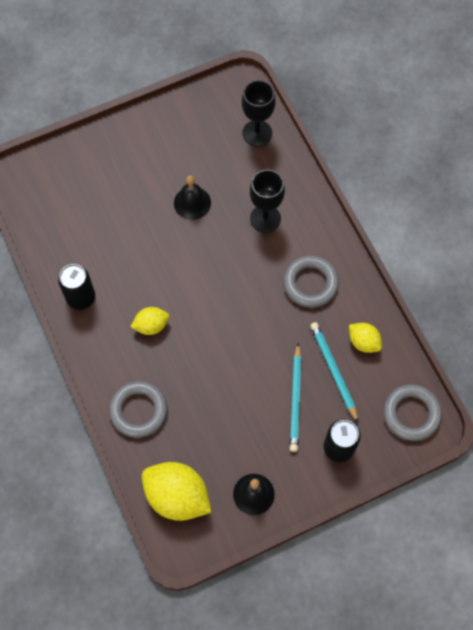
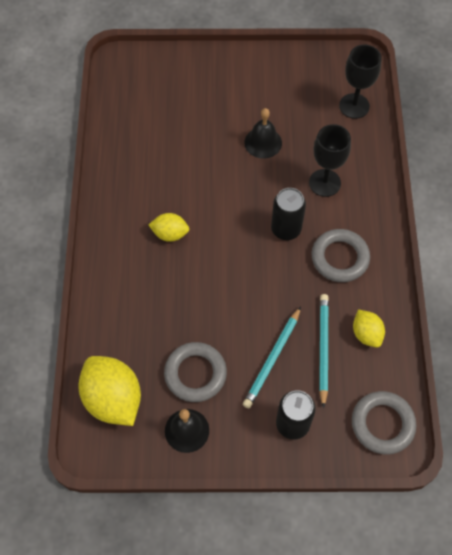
camera: 25 degrees right, 5 degrees down
black can [58,264,95,310] -> black can moved to [271,188,306,240]
grey ring [109,381,167,438] -> grey ring moved to [164,342,227,402]

